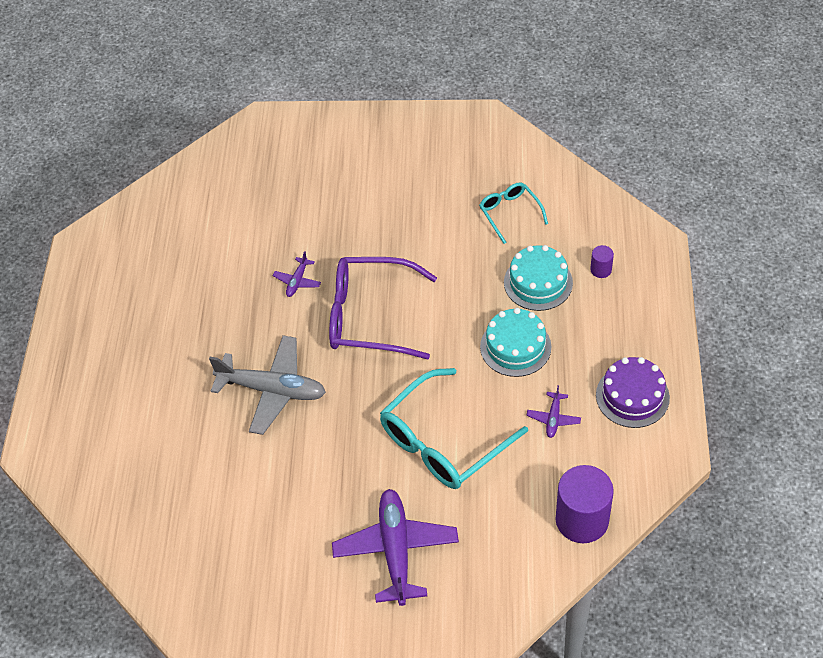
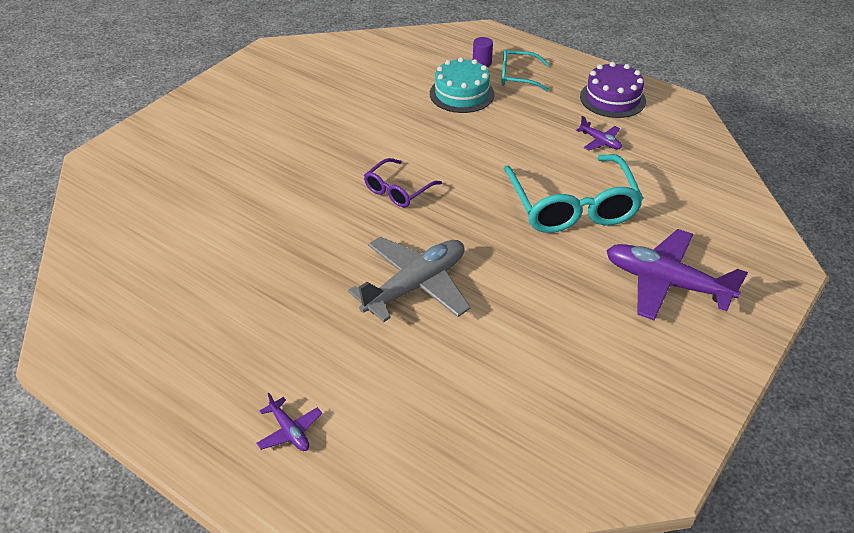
camera: 60 degrees left, 10 degrees down
purple plane [272,251,321,297] -> purple plane moved to [256,393,322,451]
purple glasses [329,257,437,359] -> purple glasses [364,158,442,207], size x0.53
turquoise glasses [479,182,548,244] -> turquoise glasses moved to [501,49,549,92]
turquoise cake [480,308,551,377] -> none
purple cylinder [556,465,614,543] -> none

